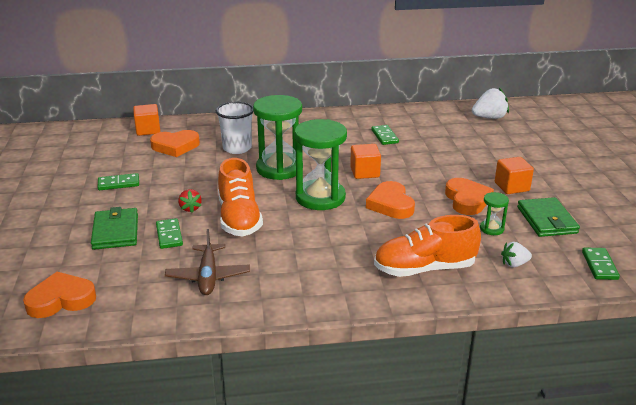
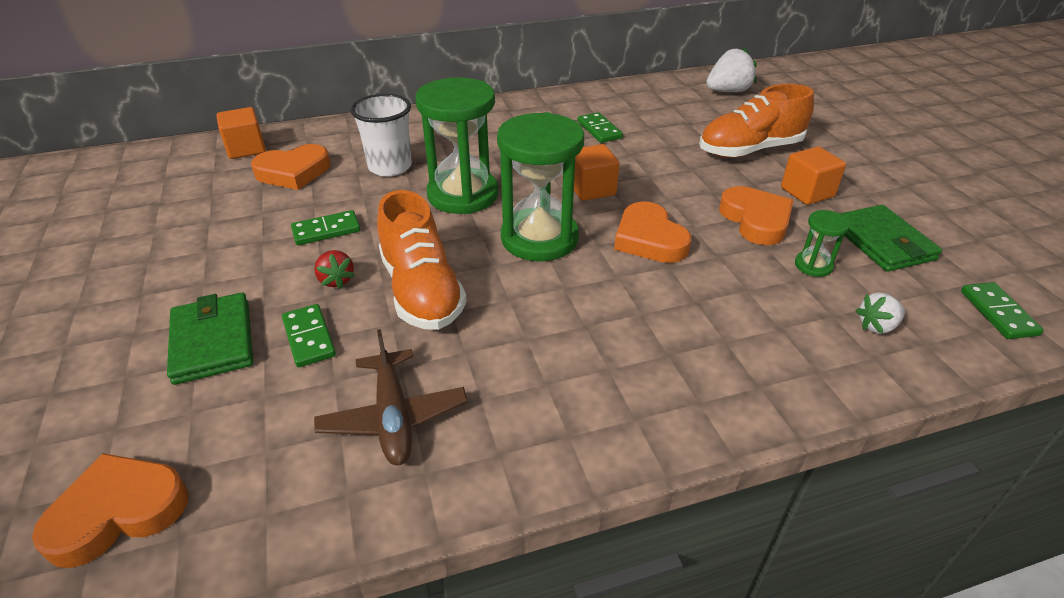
camera: 10 degrees left, 10 degrees up
green domino [97,173,139,190] -> green domino moved to [291,210,360,245]
orange shoe [374,215,481,277] -> orange shoe moved to [699,84,814,158]

